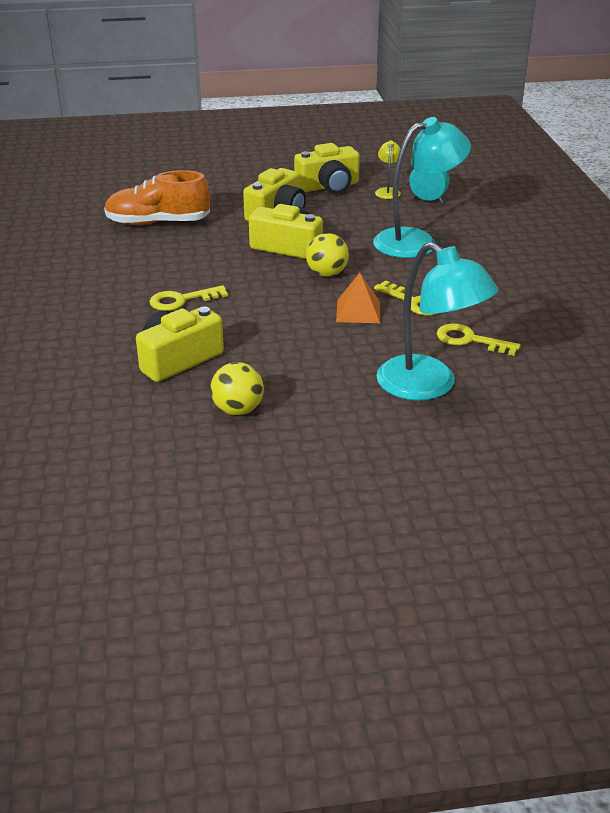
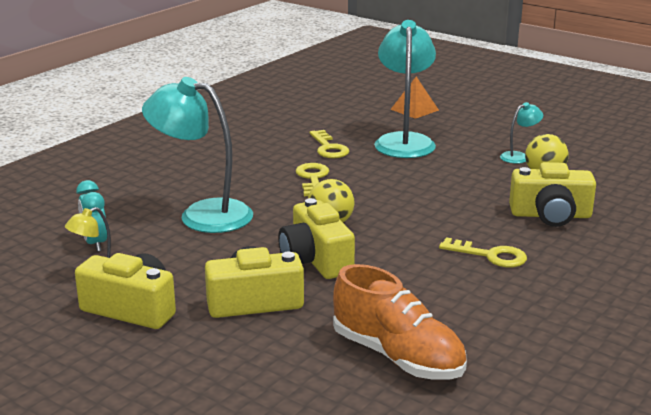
camera: 135 degrees left, 10 degrees down
orange pyramid [336,273,380,323] -> orange pyramid moved to [390,77,439,119]
none -> turquoise lamp [500,102,543,164]

